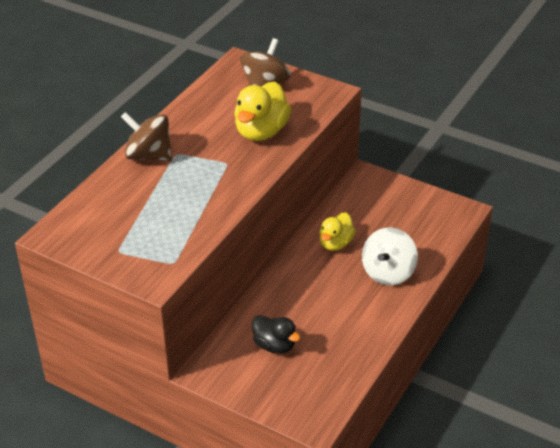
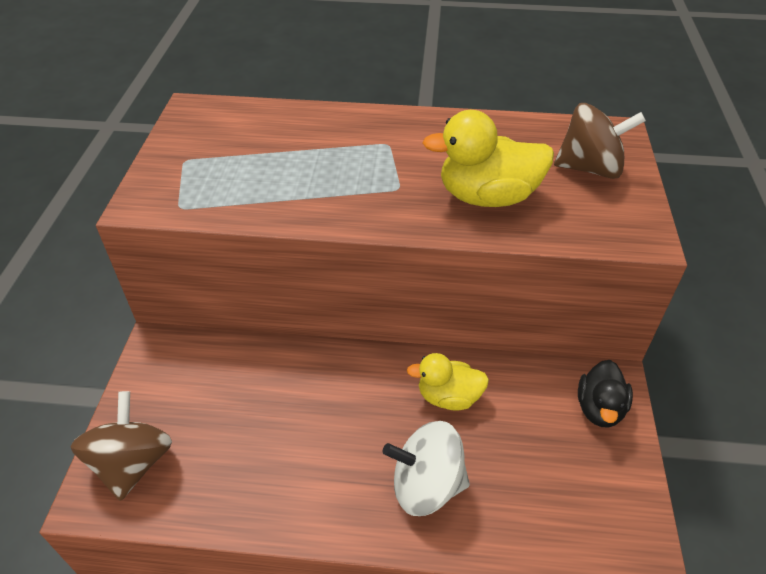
camera: 65 degrees right, 5 degrees up
brown spinning top [121,112,172,161] -> brown spinning top moved to [70,391,172,501]
black duck [252,315,300,354] -> black duck moved to [578,360,633,427]

